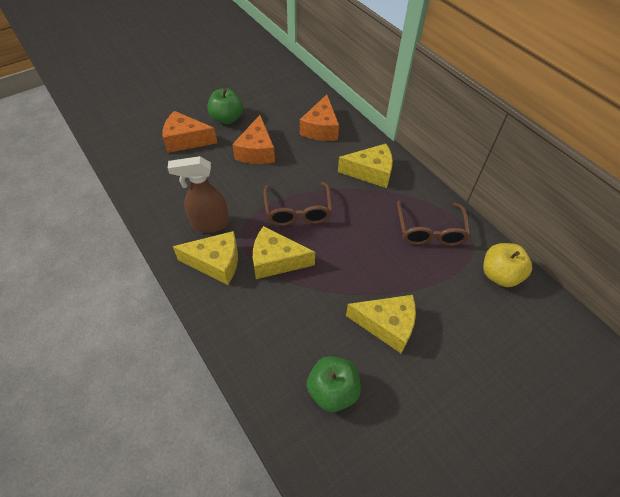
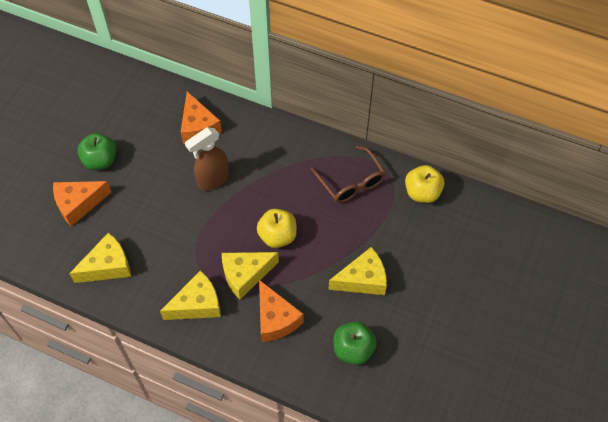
camera: 30 degrees left, 5 degrees up
brown spray bottle [168,156,229,233] -> brown spray bottle moved to [185,127,229,191]
orange cheese [232,115,275,164] -> orange cheese moved to [259,280,303,342]
brown glasses [264,182,332,226] -> none
yellow cheese [338,144,393,188] -> yellow cheese moved to [69,233,131,283]
none -> yellow apple [257,209,297,248]

